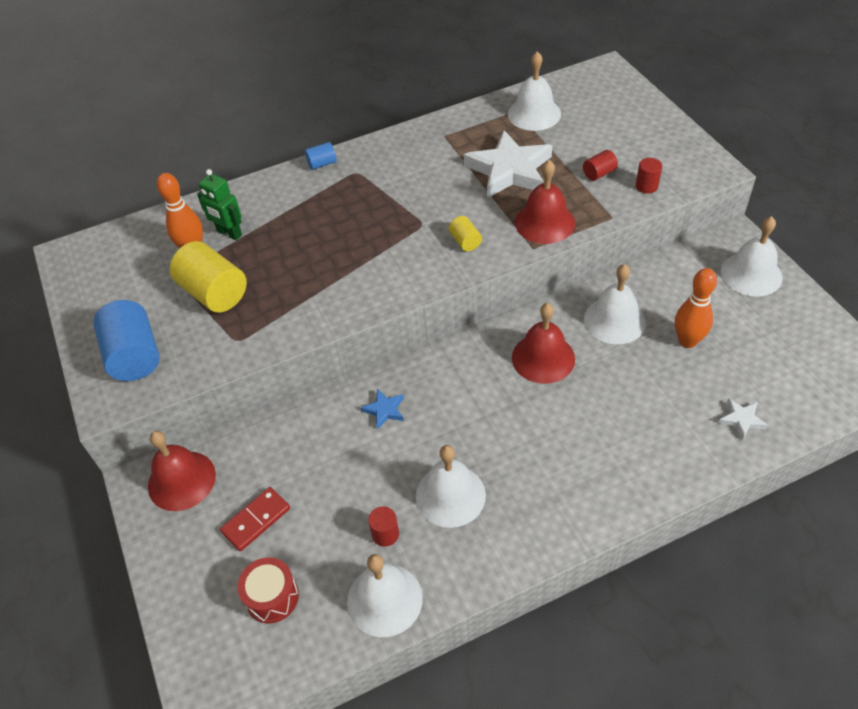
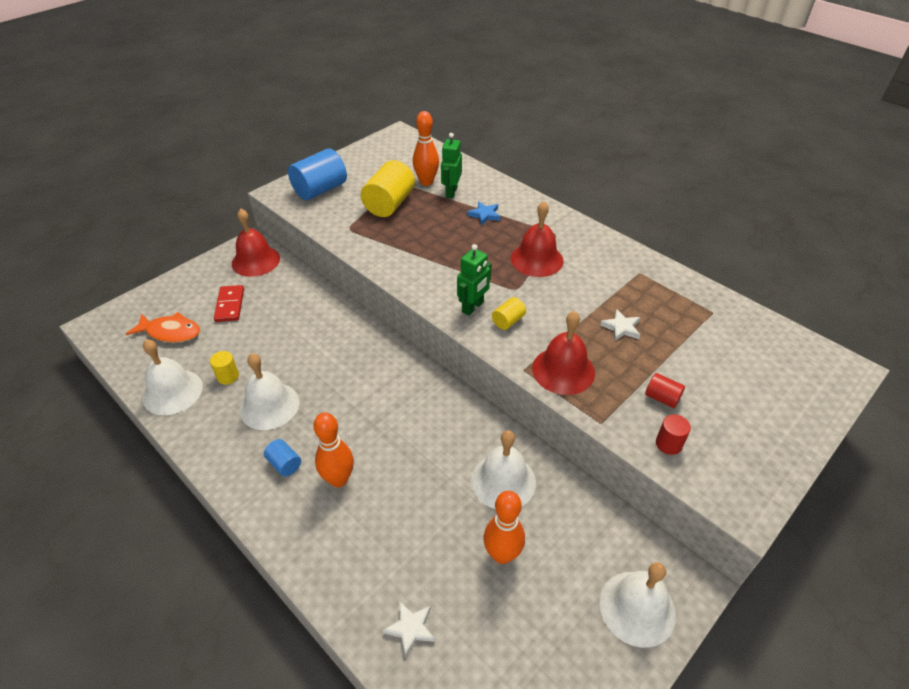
camera: 65 degrees right, 5 degrees down
red domino [220,487,290,551] -> red domino turned 60 degrees clockwise [214,285,244,322]
red drum [237,557,299,623] -> orange fish [126,312,200,343]
blue cylinder [305,142,337,170] -> blue cylinder moved to [264,439,301,477]
blue star [361,389,404,429] -> blue star moved to [467,201,501,225]
red cylinder [368,506,399,547] -> yellow cylinder [210,351,239,385]
white star [464,130,552,198] -> white star [600,309,640,342], size x0.43
white bell [508,51,561,131] -> none
red bell [512,303,575,384] -> red bell moved to [511,201,564,277]
none -> orange bowling pin [313,412,354,487]
none -> green robot [457,244,491,315]

